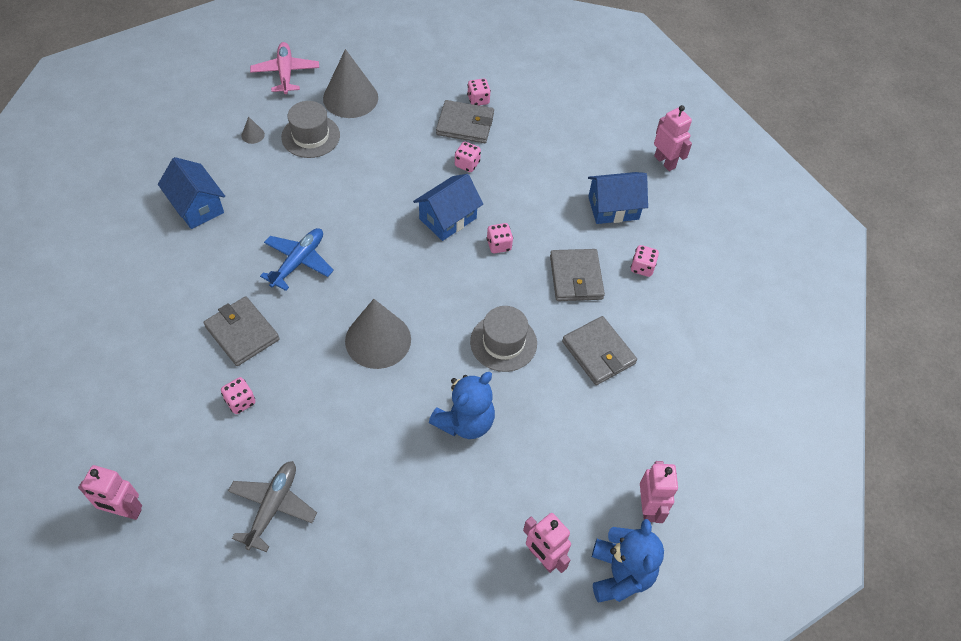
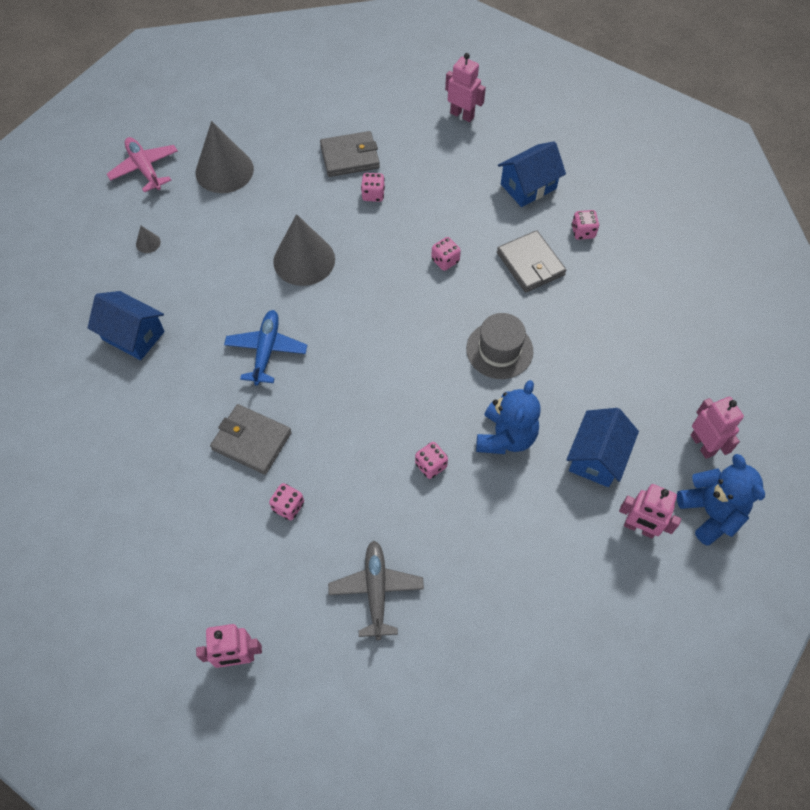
camera: 20 degrees left, 5 degrees up
grey hat [281,101,340,158] -> none
grey cone [345,299,411,369] -> grey cone moved to [273,214,335,286]
blue house [413,174,483,241] -> blue house moved to [566,408,639,487]
pink dice [467,79,491,105] -> pink dice moved to [415,442,448,479]
grey wallet [562,316,637,385] -> none
pink robot [654,105,692,171] -> pink robot moved to [445,53,486,122]

